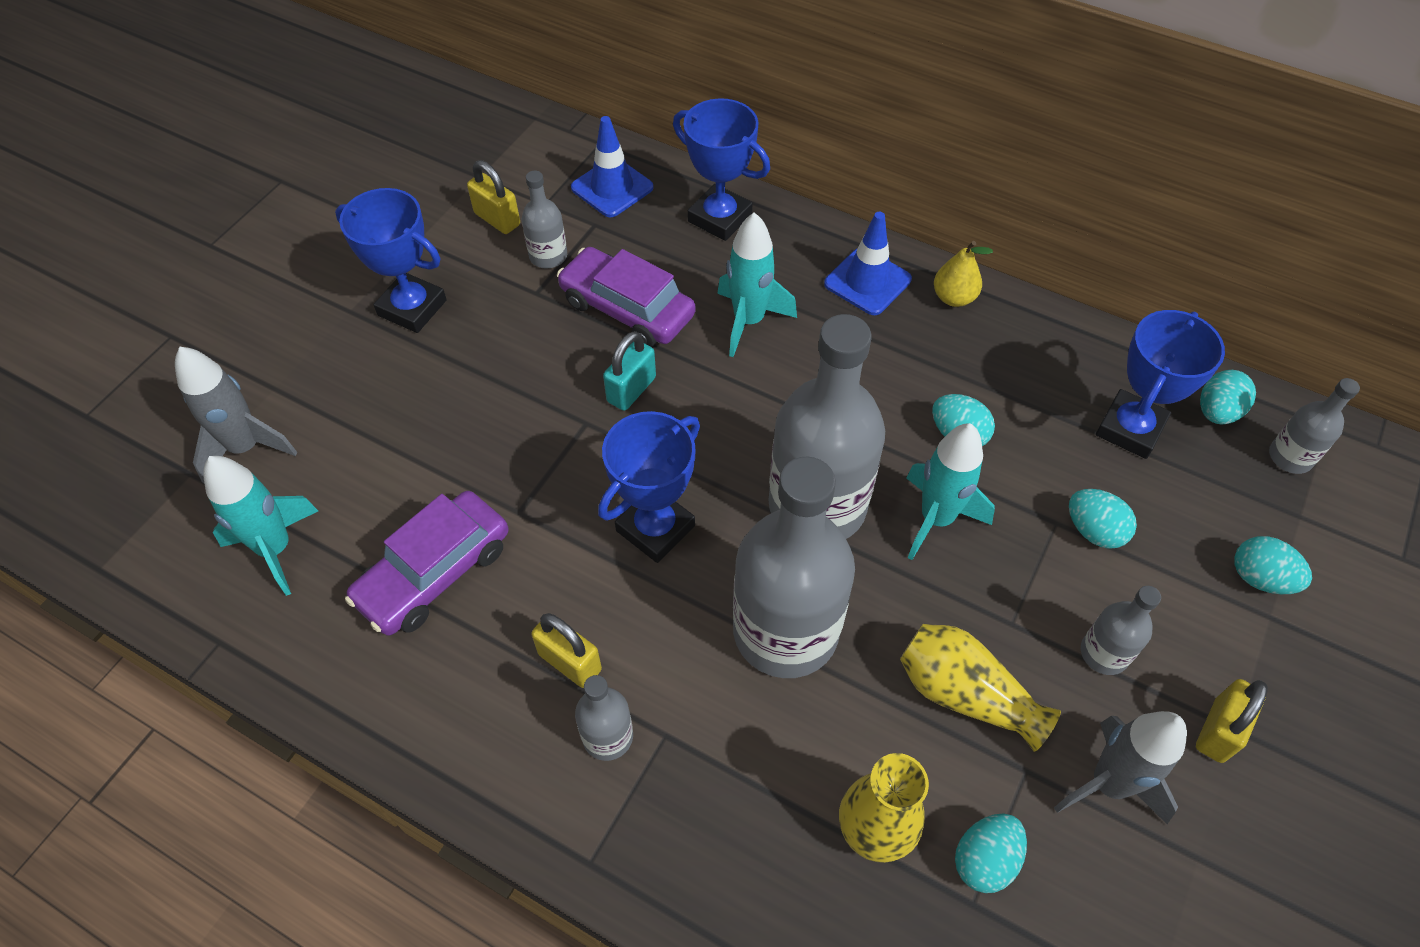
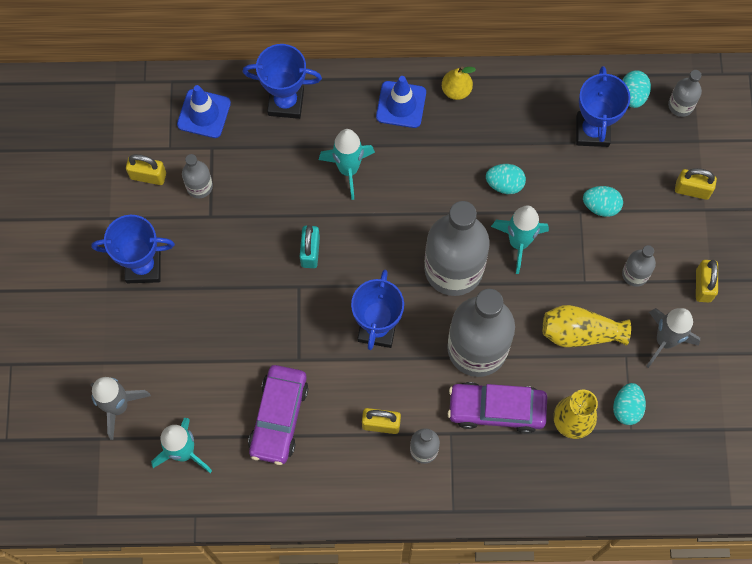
camera: 30 degrees left, 15 degrees up
purple car [557,247,696,347] -> purple car moved to [448,382,547,434]
turquoise egg [1234,536,1312,594] -> yellow padlock [675,168,717,200]

